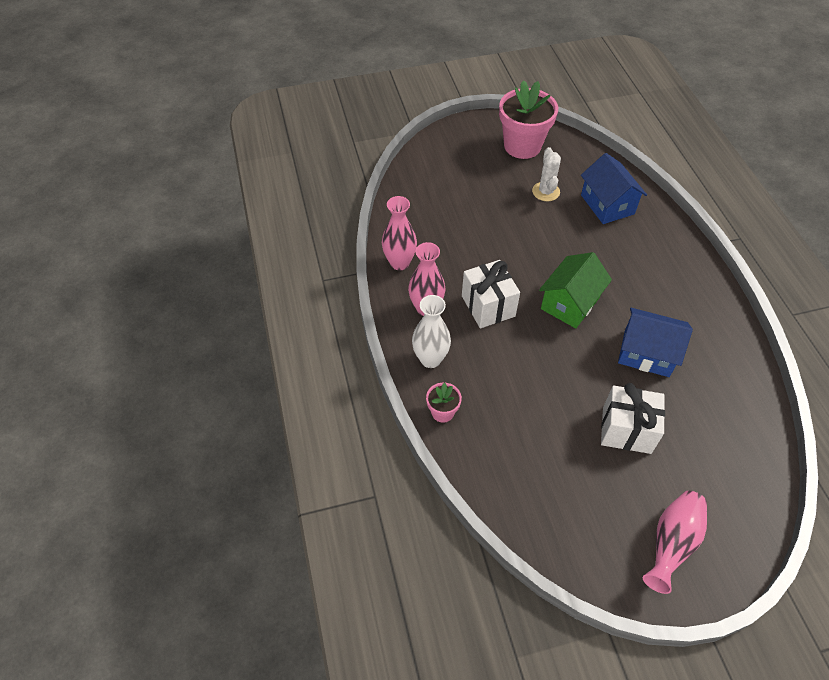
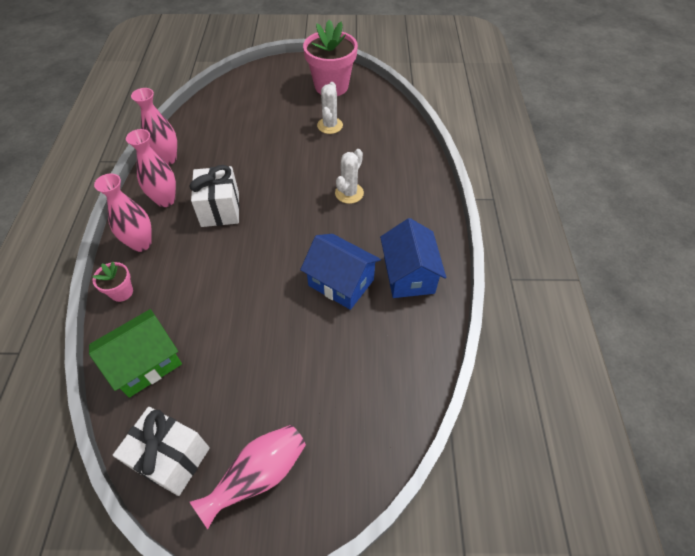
camera: 15 degrees right, 0 degrees up
white vase [412,295,451,368] -> pink vase [94,173,152,252]
green house [539,252,612,328] -> green house moved to [89,309,182,398]
blue house [581,153,647,224] -> blue house moved to [380,218,446,298]
white gift [601,383,665,454] -> white gift moved to [113,407,210,496]
none -> white cactus [335,149,364,204]

